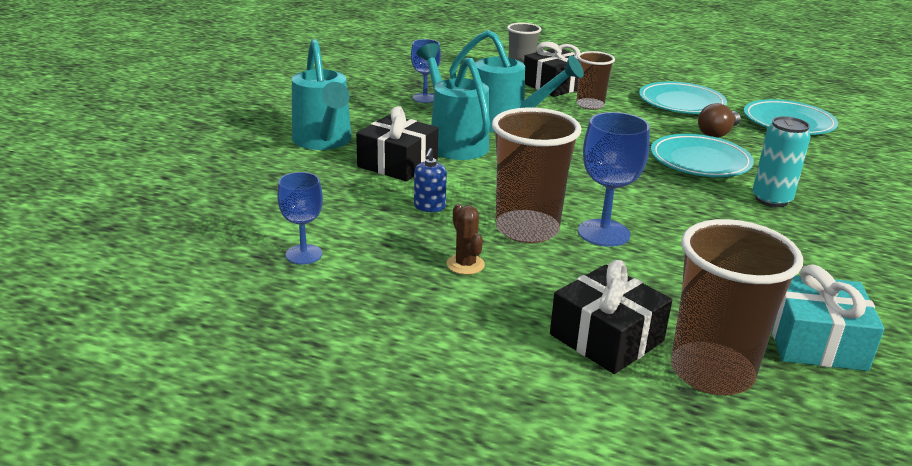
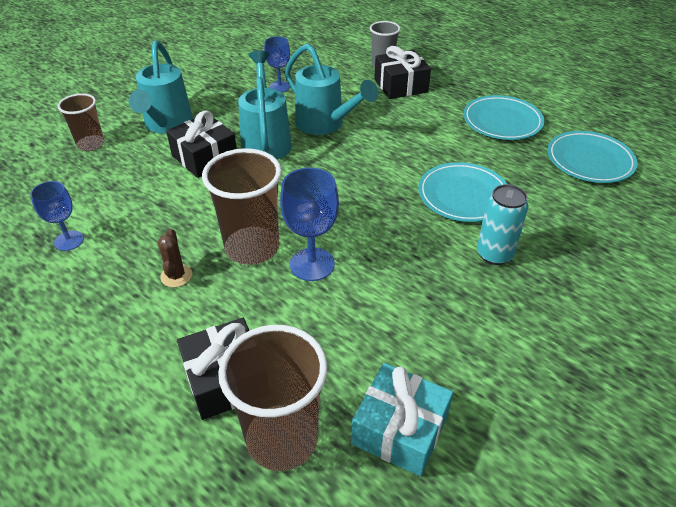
camera: 20 degrees right, 15 degrees up
blue soap dispenser [414,148,447,212] -> none
brown cup [576,51,615,110] -> brown cup moved to [58,93,104,151]
brown light bulb [698,103,741,138] -> none

